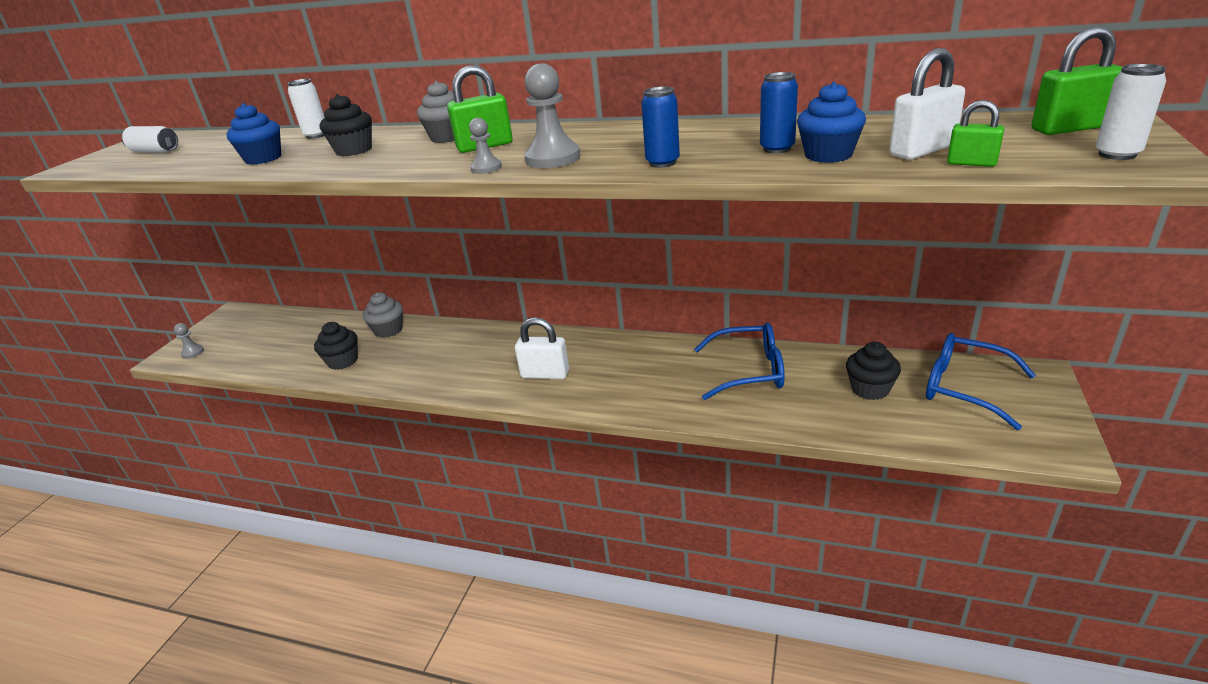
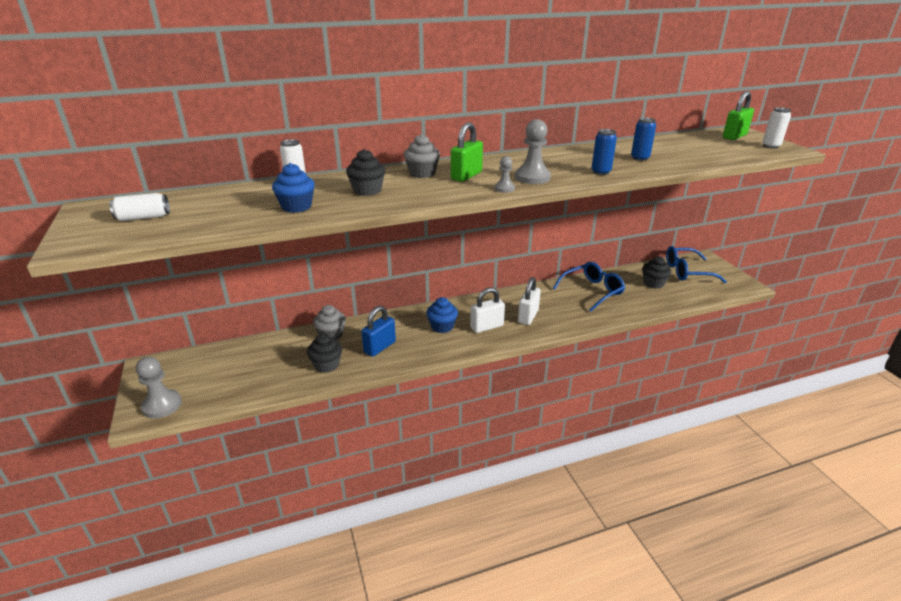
camera: 40 degrees left, 0 degrees up
grey pawn [174,323,204,359] -> grey pawn [136,357,182,418], size x1.82
blue cupcake [797,82,866,163] -> blue cupcake moved to [427,297,458,333]
white padlock [889,48,965,160] -> white padlock moved to [518,277,541,325]
green padlock [947,100,1004,167] -> none
none -> blue padlock [361,306,396,357]

